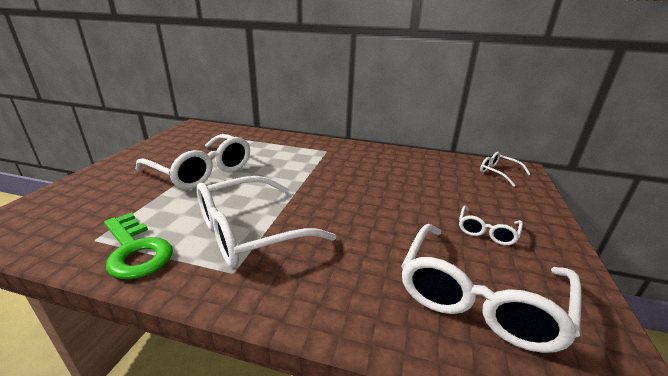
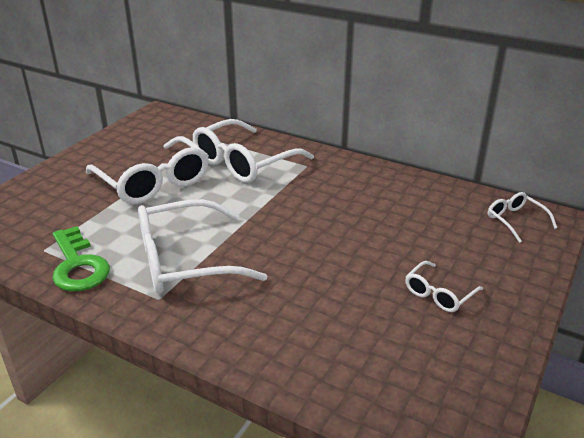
camera: 15 degrees right, 5 degrees up
white glasses [401,224,582,353] -> white glasses moved to [193,119,314,183]

